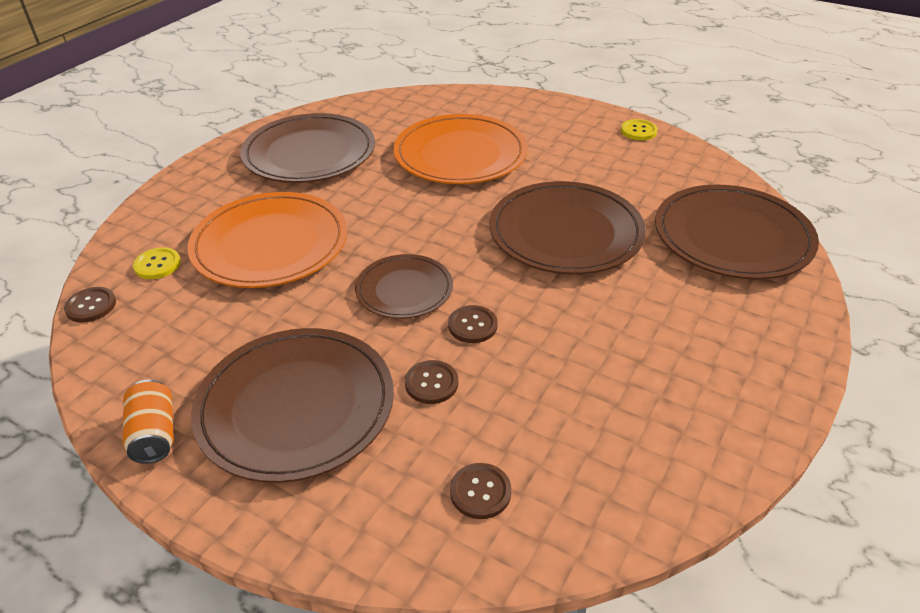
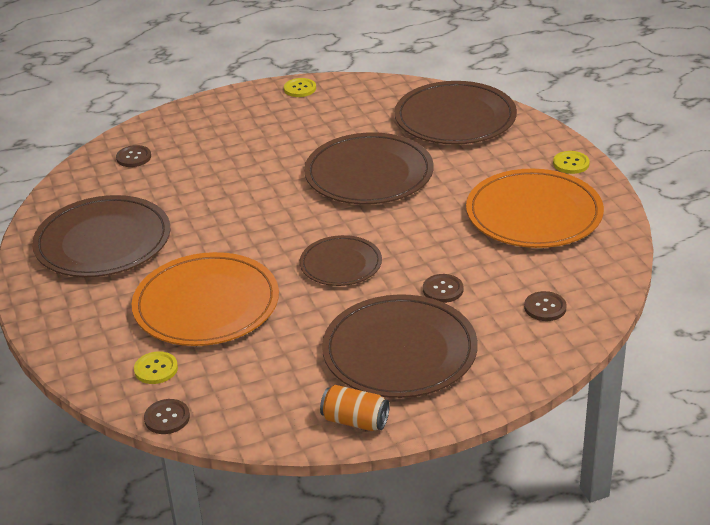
camera: 50 degrees left, 5 degrees down
orange plate [393,114,528,184] -> orange plate moved to [466,169,604,248]
brown button [448,305,498,343] -> brown button moved to [116,145,151,167]
none -> yellow button [553,151,590,174]

